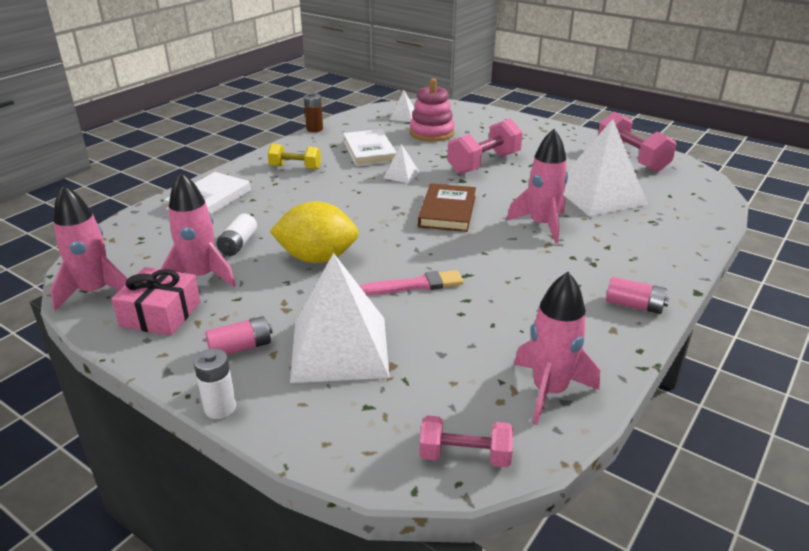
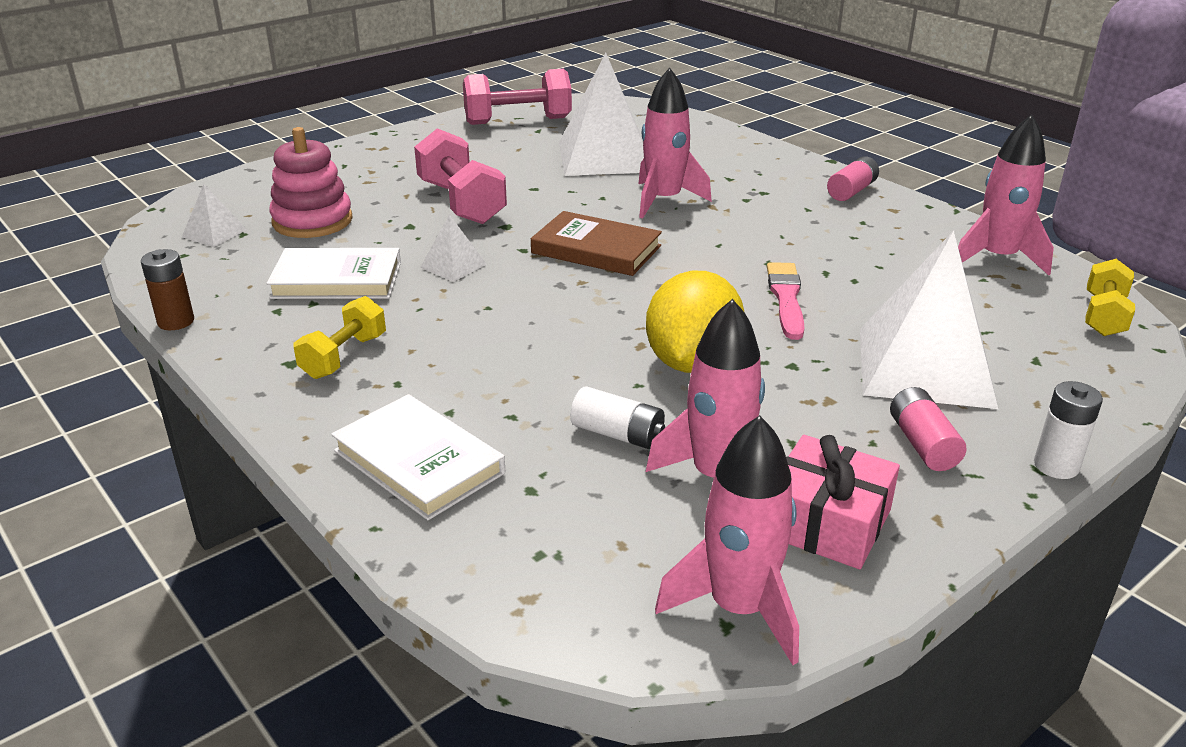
camera: 75 degrees left, 0 degrees up
pink dumbbell [420,415,513,468] -> yellow dumbbell [1085,259,1135,336]

